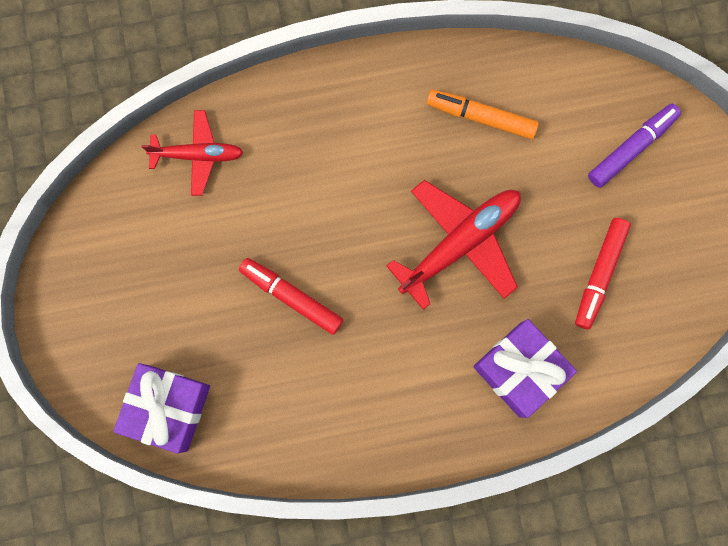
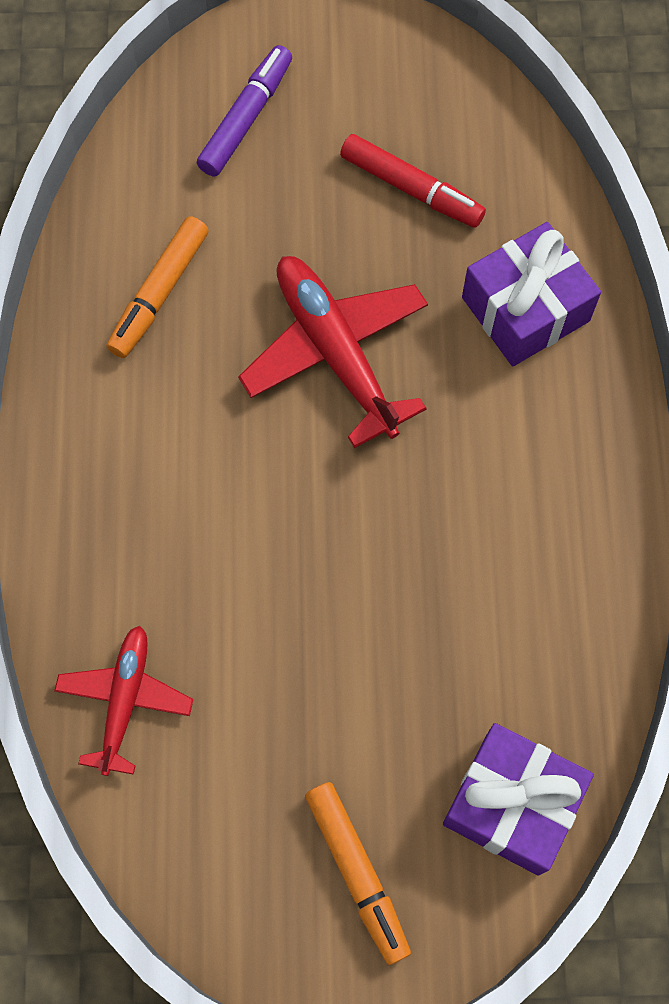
camera: 80 degrees left, 10 degrees down
red marker [239,258,343,335] -> none
purple marker [588,104,681,188] -> purple marker turned 60 degrees clockwise [197,45,292,177]
none -> orange marker [305,782,411,965]

